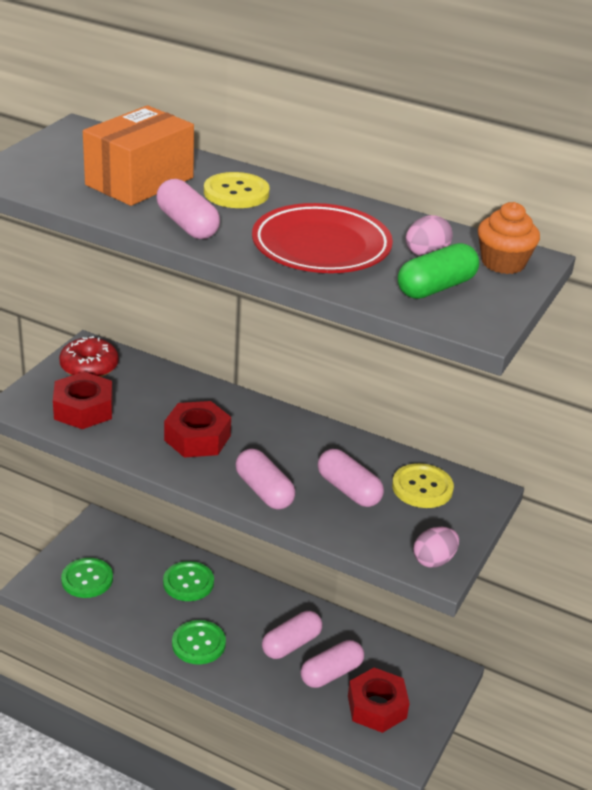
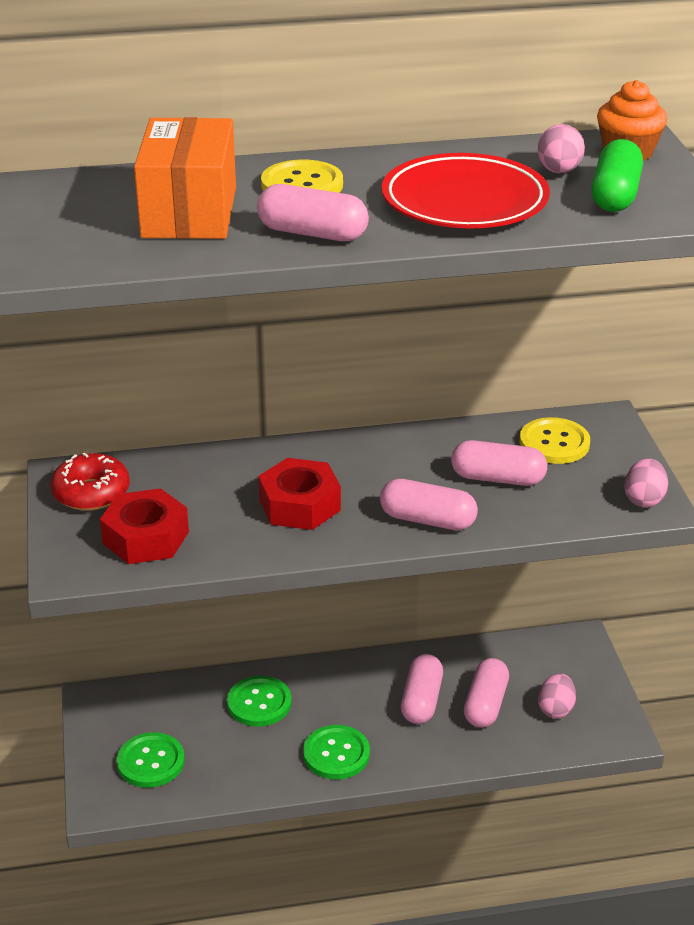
camera: 35 degrees left, 0 degrees up
red nut [348,668,410,733] -> pink egg [538,673,576,719]

